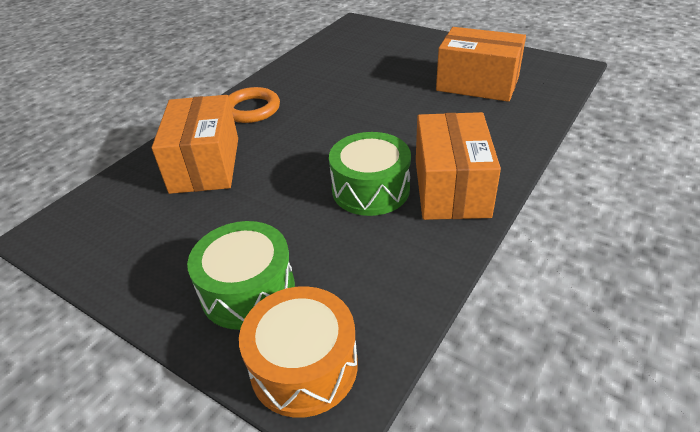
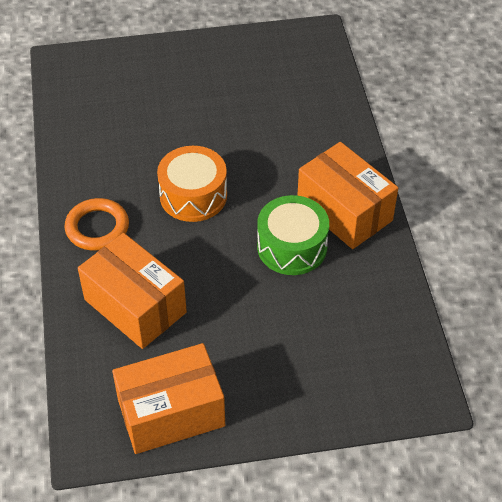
camera: 45 degrees left, 10 degrees up
green drum [187,221,295,330] -> none
orange drum [239,286,358,418] -> orange drum moved to [157,146,227,222]
orange box [436,27,526,102] -> orange box moved to [112,343,225,454]

